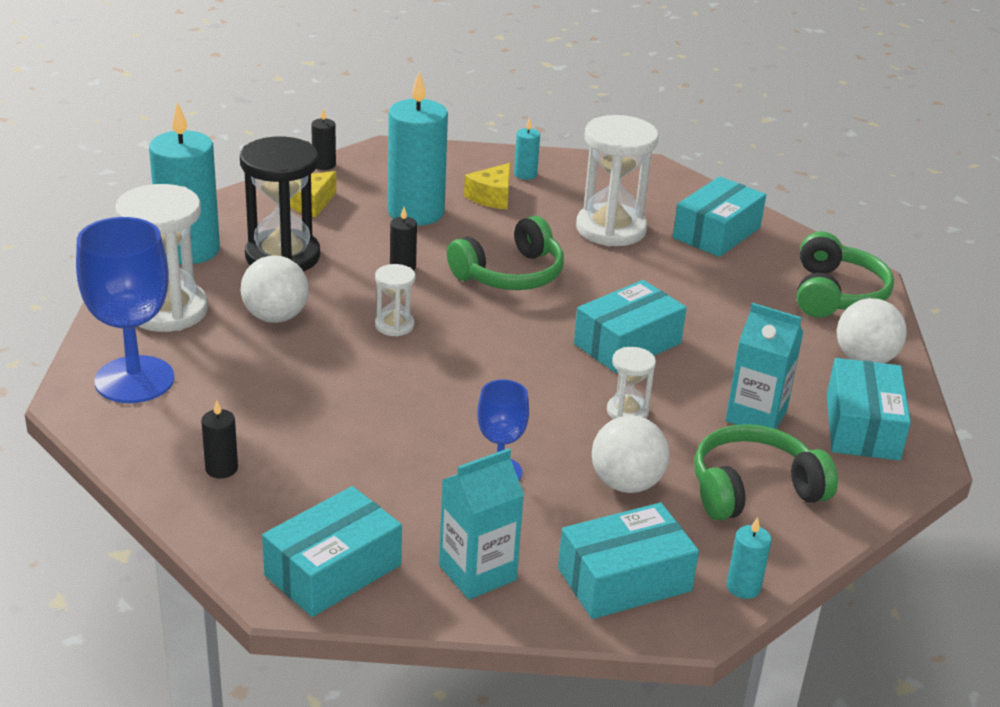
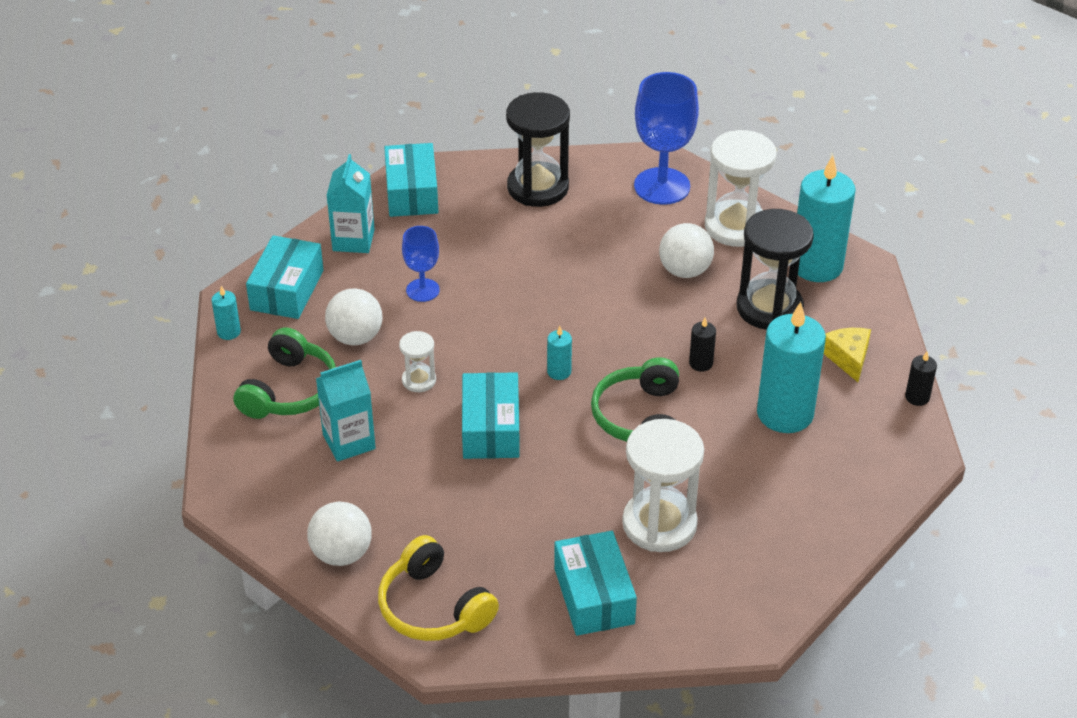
camera: 130 degrees right, 10 degrees up
black candle [201,400,238,479] -> black hourglass [506,92,570,207]
white hourglass [375,264,415,336] -> none
yellow cheese [464,163,510,210] -> none
turquoise candle [514,118,540,180] -> turquoise candle moved to [547,326,572,380]
green headphones [797,231,894,318] -> yellow headphones [378,535,499,641]
turquoise box [827,358,911,460] -> none

